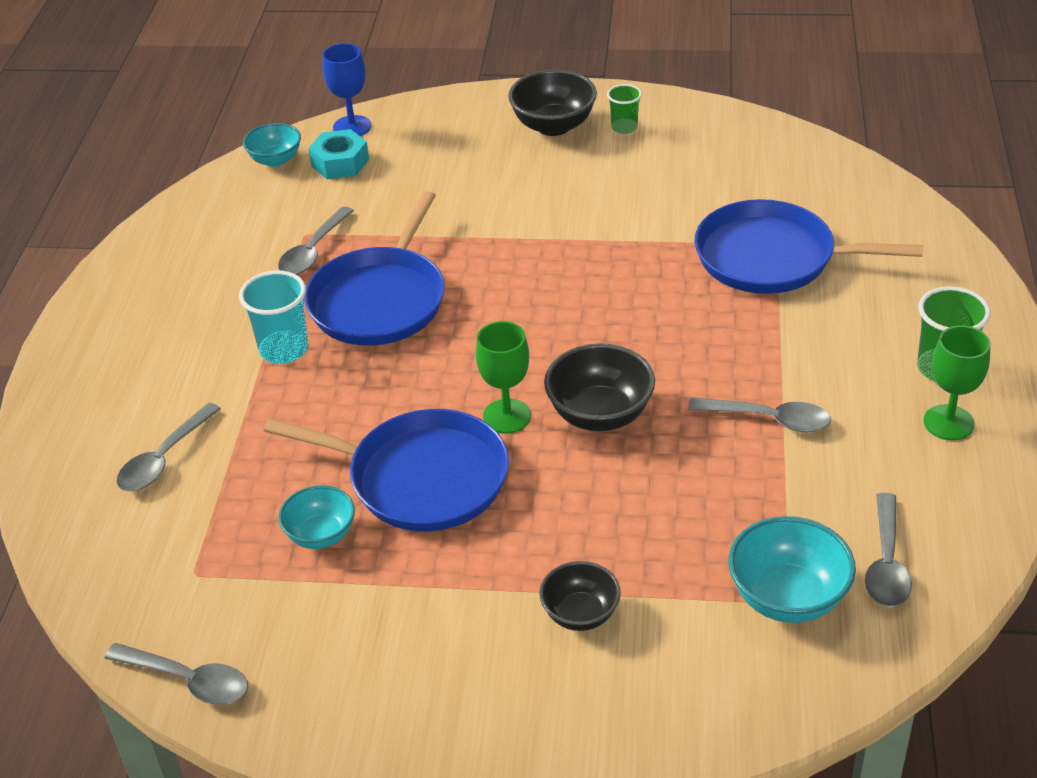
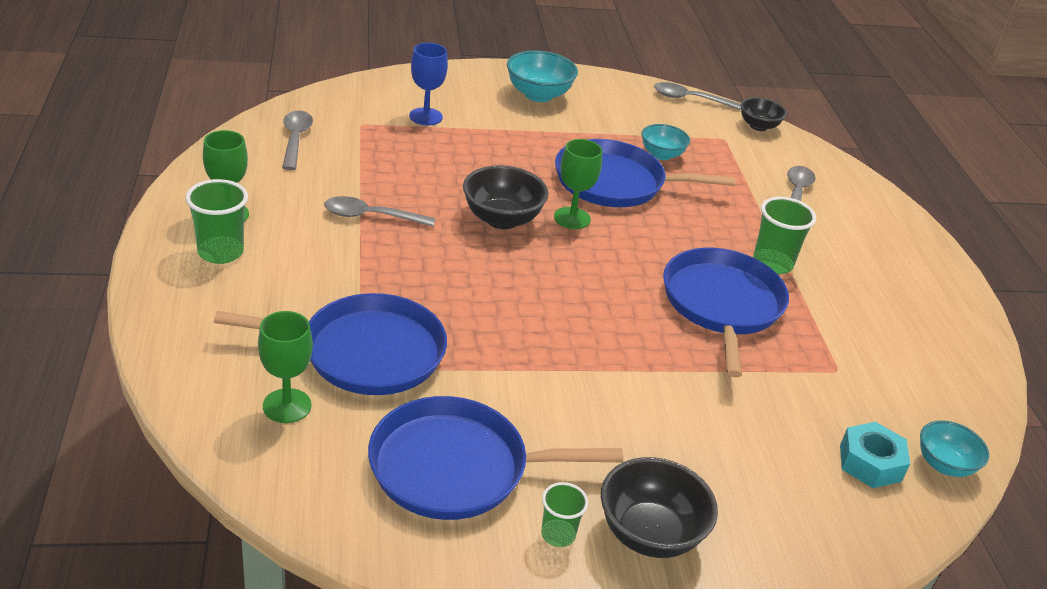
camera: 160 degrees right, 5 degrees down
turquoise cup [239,270,308,364] -> green cup [753,197,816,274]
grey spoon [278,206,354,275] -> none
blue goblet [322,43,371,136] -> blue goblet moved to [409,43,448,125]
black bowl [539,561,621,631] -> black bowl moved to [741,97,787,131]
turquoise bowl [728,516,856,623] -> turquoise bowl moved to [507,50,578,102]
none -> green goblet [258,311,313,423]
none -> blue pan [368,396,623,520]

